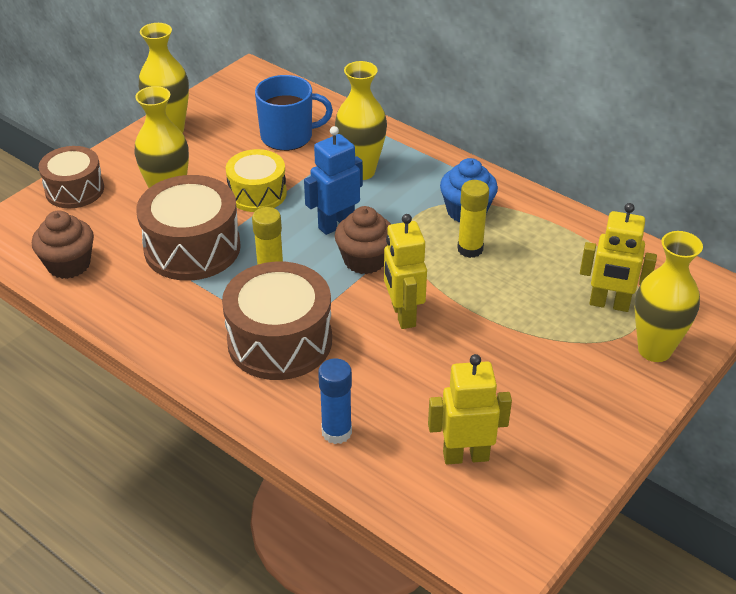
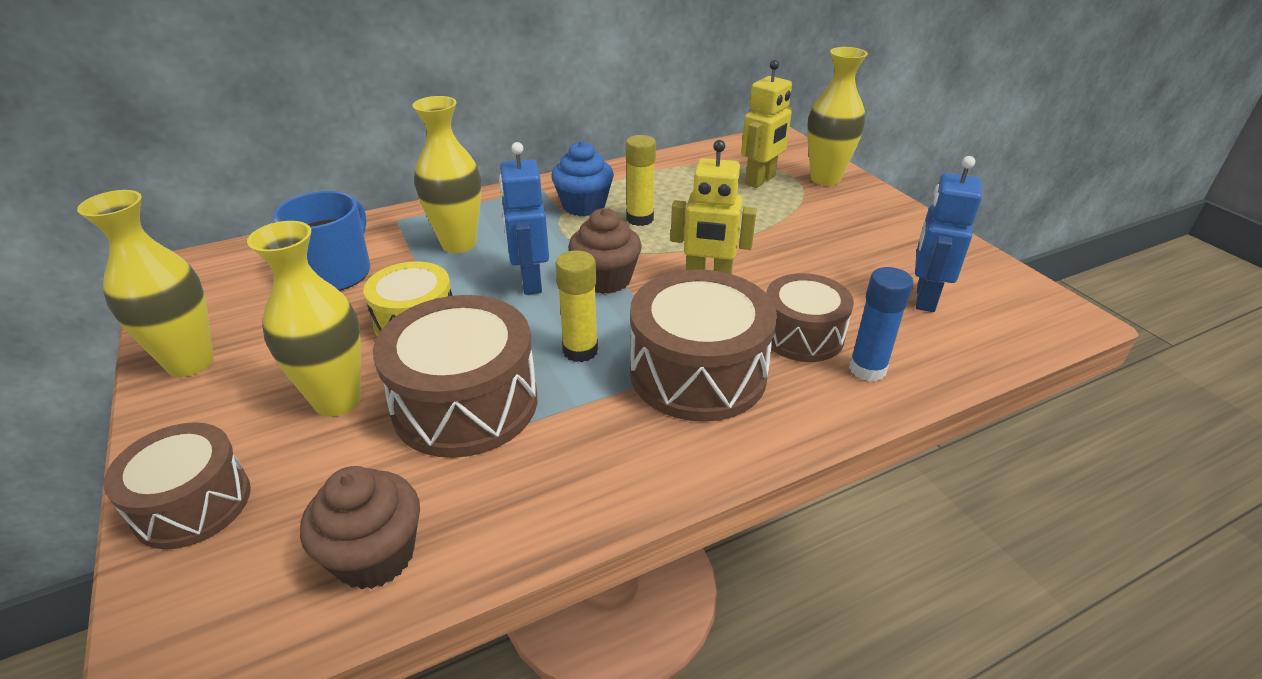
camera: 65 degrees left, 5 degrees down
yellow robot [428,354,512,464] -> blue robot [915,156,982,312]
none -> brown drum [766,273,854,362]

